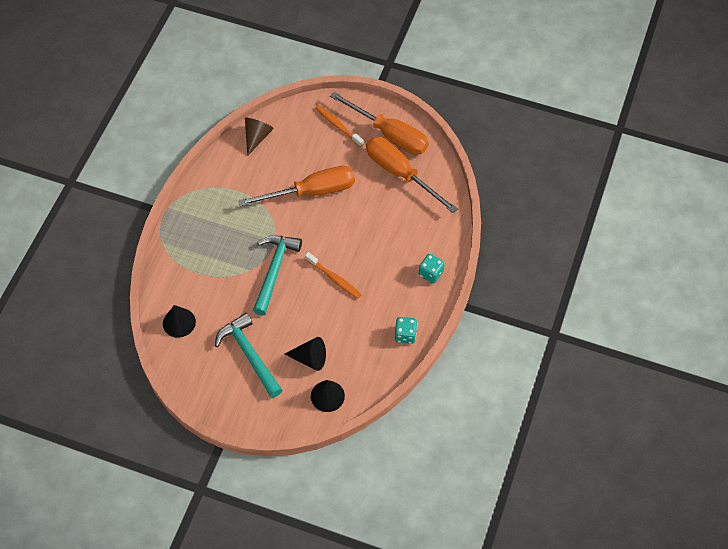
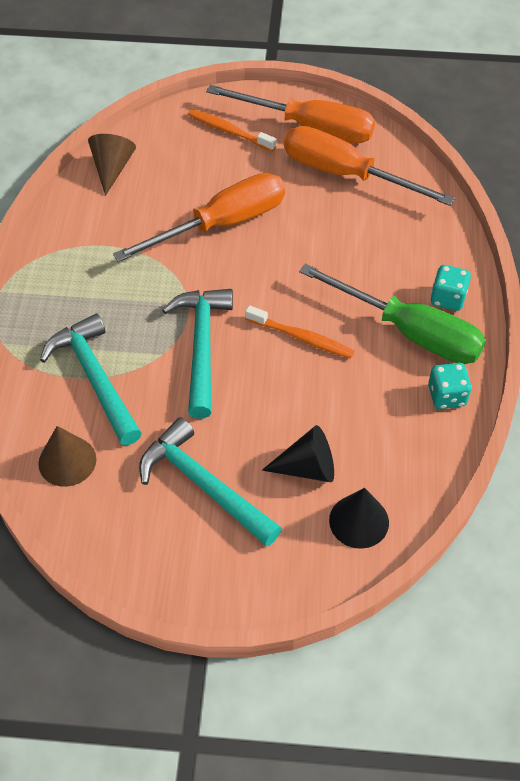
camera: 15 degrees left, 5 degrees down
black cone [163,305,196,338] -> brown cone [38,426,96,487]
none -> turquoise hammer [40,313,142,445]
none -> green screwdriver [299,264,486,364]

